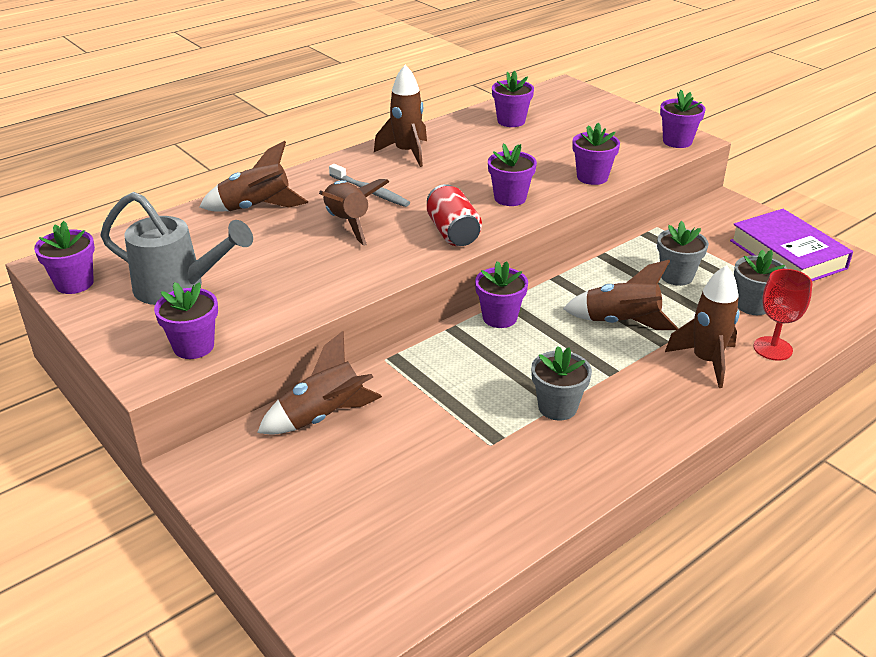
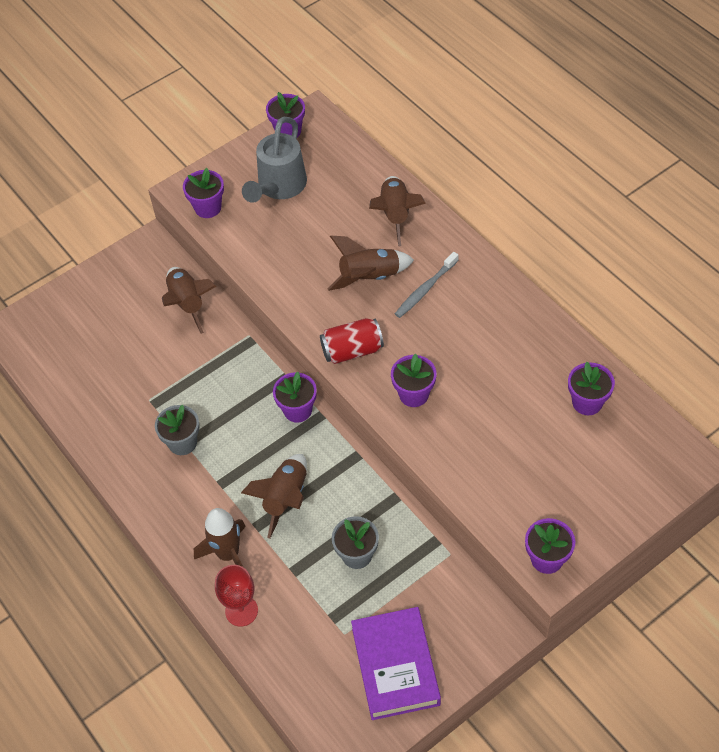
camera: 95 degrees right, 20 degrees up
brown rocket [374,65,427,167] -> none
purple flower pot [572,122,620,185] -> none
purple book [730,209,853,281] -> purple book turned 75 degrees counterclockwise [351,607,441,720]
grey flower pot [734,250,787,315] -> none

